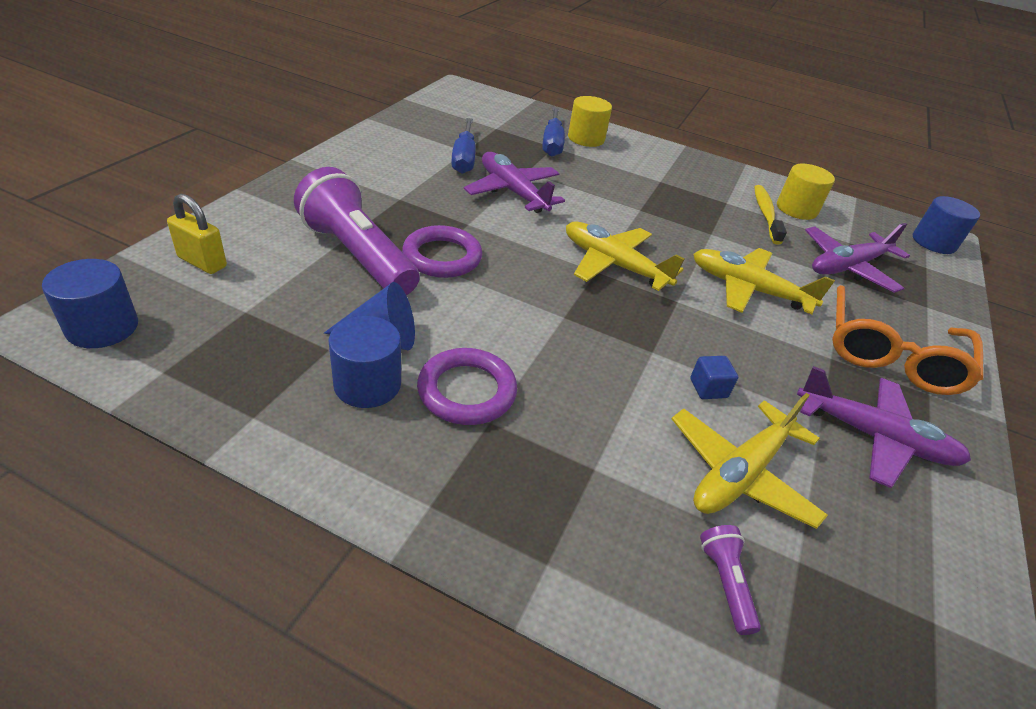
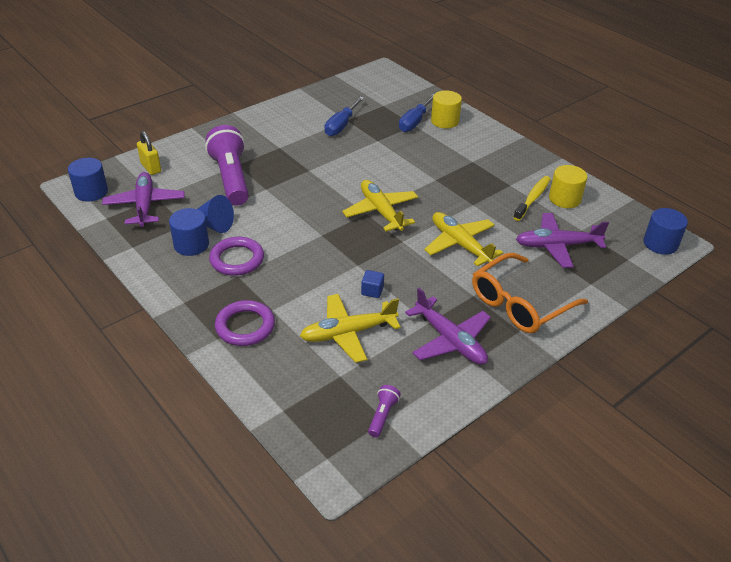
camera: 30 degrees right, 0 degrees up
purple ring [402,225,482,278] -> purple ring moved to [215,300,275,346]
purple plane [464,152,565,213] -> purple plane moved to [102,172,185,227]
purple flashlight [700,525,761,635] -> purple flashlight moved to [368,385,401,437]

